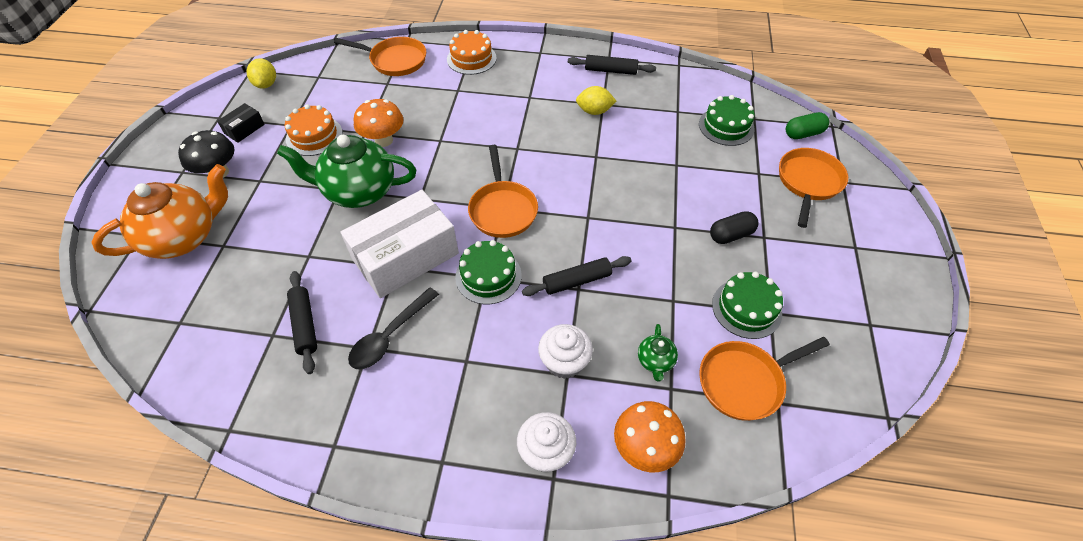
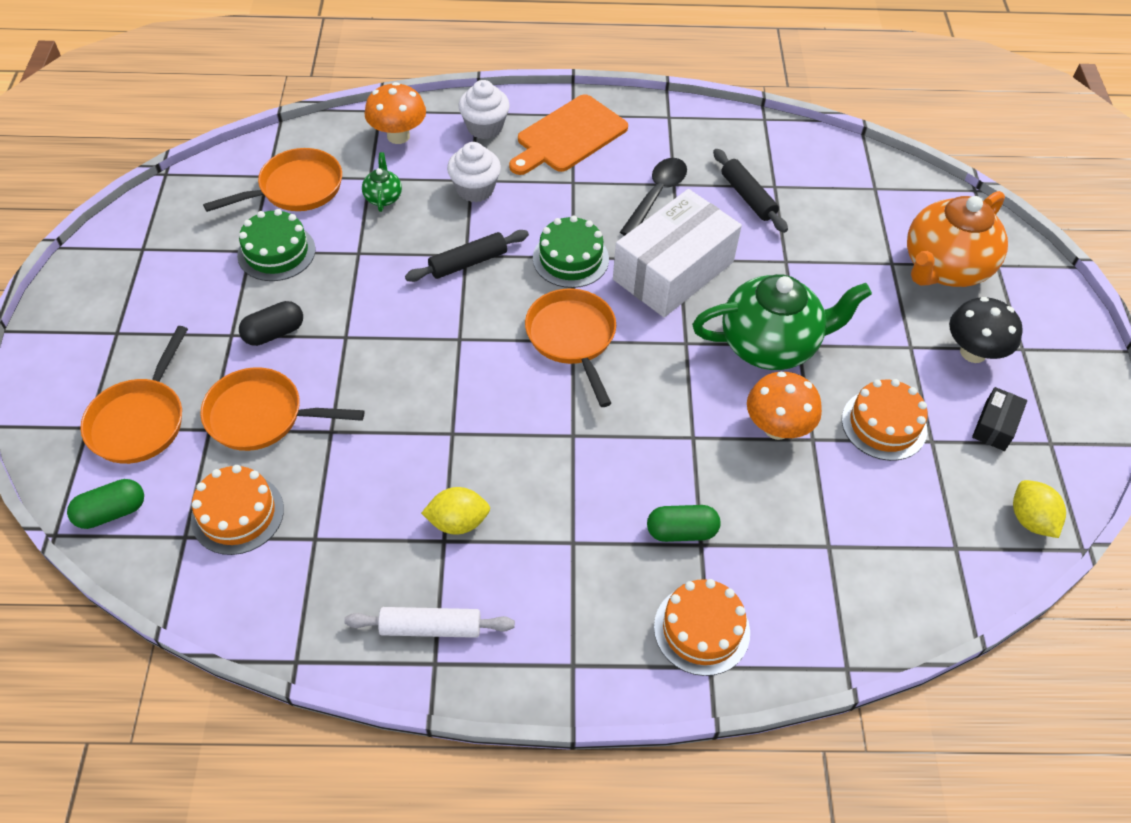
camera: 170 degrees right, 0 degrees up
orange pan [334,37,426,76] -> orange pan moved to [200,367,365,451]
black rolling pin [568,55,656,75] -> white rolling pin [344,607,515,638]
green cake [699,95,755,146] -> orange cake [191,465,284,555]
none -> orange cutting board [509,94,628,175]
none -> green capsule [647,505,720,542]

